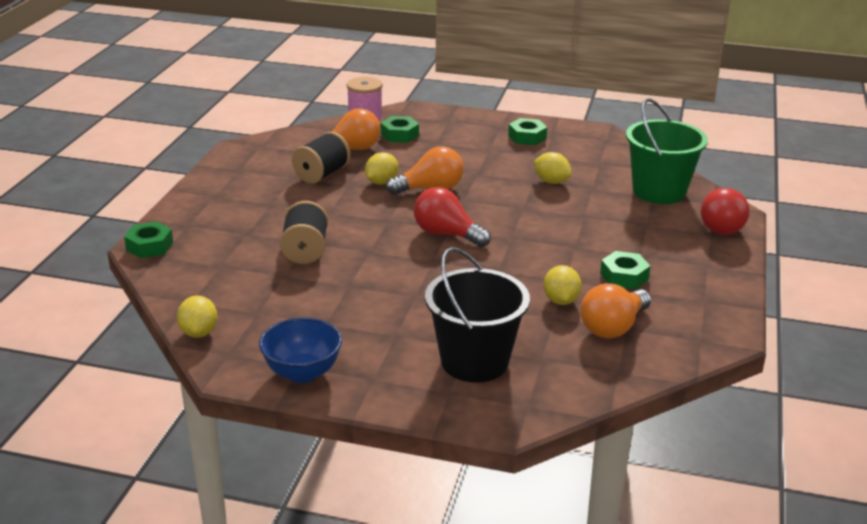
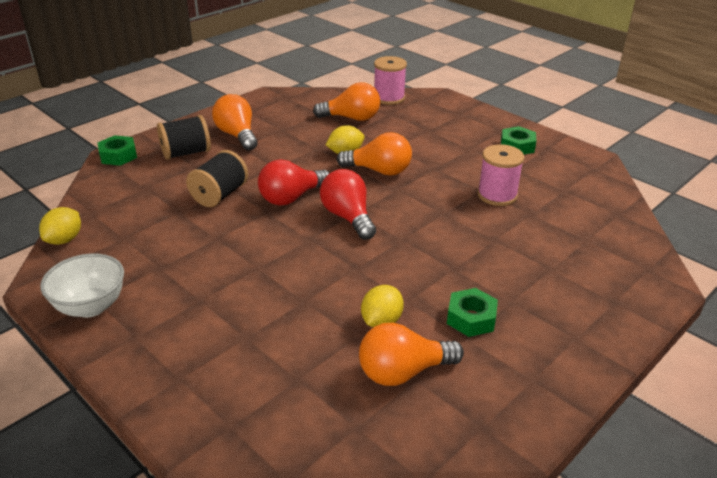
camera: 30 degrees right, 5 degrees up
blue bowl [259,317,342,383] -> white bowl [40,253,124,318]
black spool [292,132,351,184] -> black spool moved to [157,115,211,160]
green nut [381,116,419,143] -> none
black bucket [425,247,530,383] -> none
yellow lemon [534,152,572,184] -> pink spool [477,144,525,206]
green bucket [626,98,708,204] -> none
red light bulb [701,188,750,235] -> red light bulb moved to [258,159,329,206]
none -> orange light bulb [212,94,258,151]

